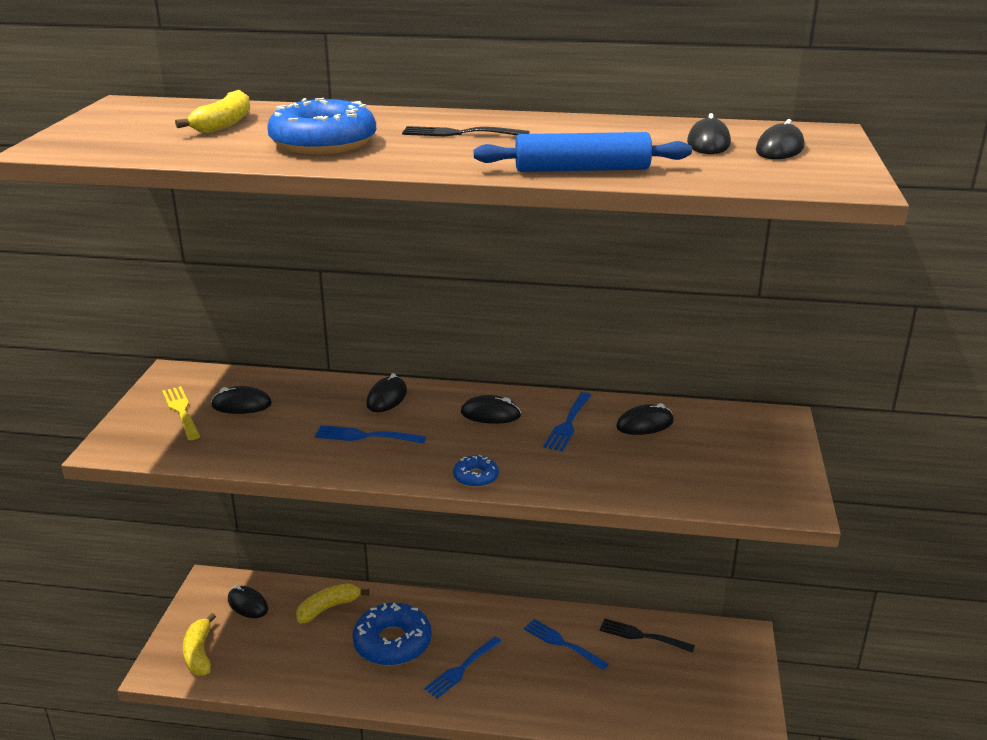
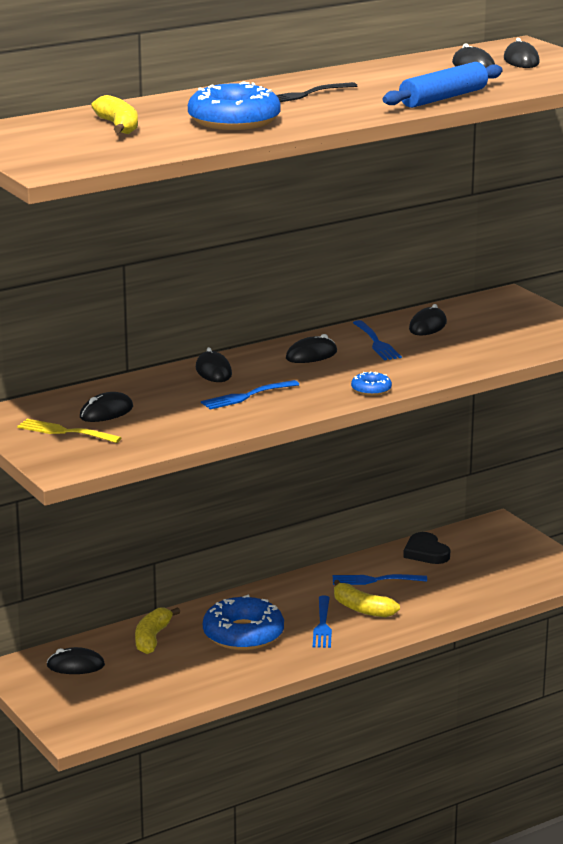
camera: 40 degrees left, 5 degrees down
yellow banana [183,613,216,676] -> yellow banana moved to [334,580,400,617]
black fork [599,618,695,653] -> black heart [403,532,450,564]

